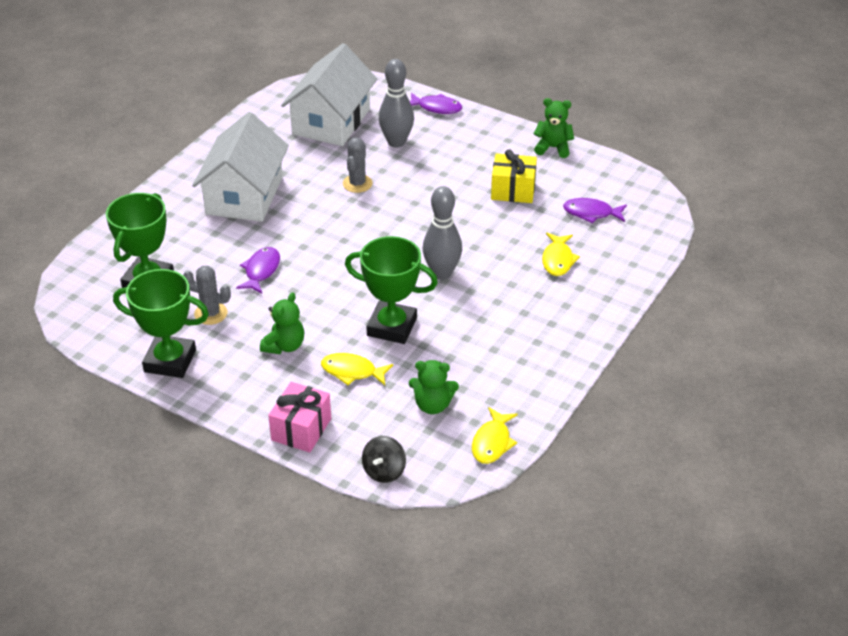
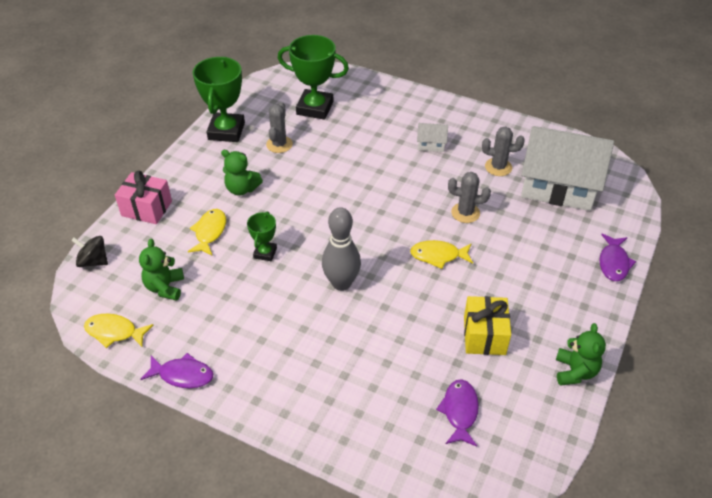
camera: 85 degrees right, 5 degrees up
white house [192,112,289,222] -> white house [417,123,448,152], size x0.40
purple fish [236,247,280,293] -> purple fish moved to [140,353,213,388]
green trophy [345,236,438,344] -> green trophy [247,211,277,261], size x0.52
grey bowling pin [379,59,414,148] -> none
yellow fish [542,233,580,276] -> yellow fish moved to [410,240,473,269]
none -> grey cactus [482,126,525,176]

